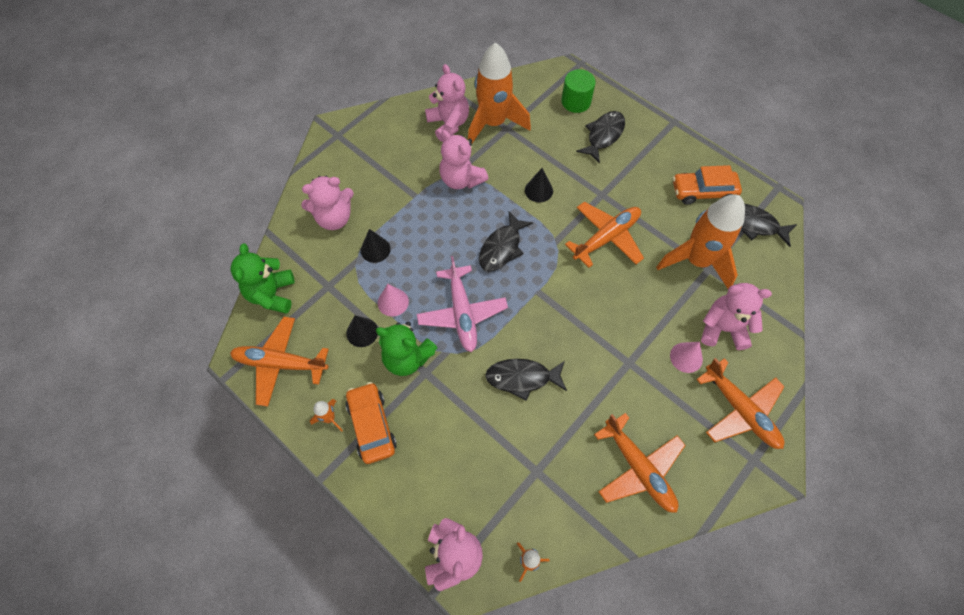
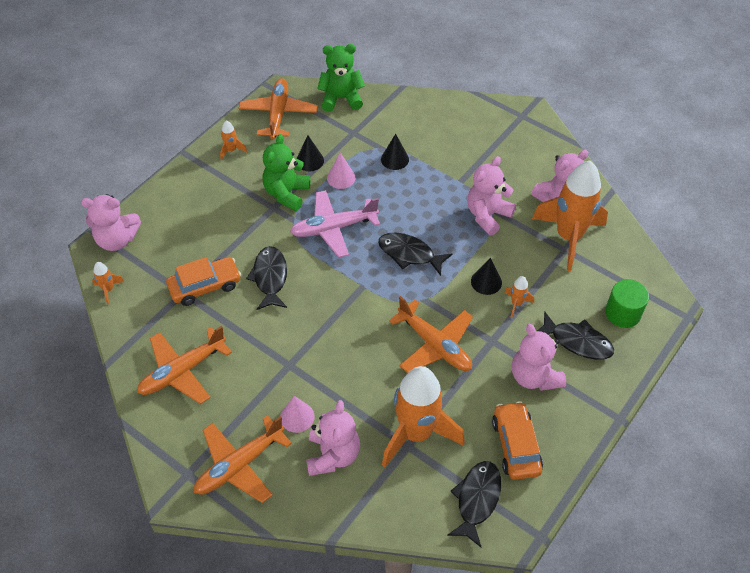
camera: 85 degrees right, 10 degrees down
pink teddy bear [301,176,354,230] -> pink teddy bear moved to [512,324,566,391]
orange car [346,382,397,464] -> orange car moved to [166,257,241,306]
none -> orange rocket [504,276,534,318]

